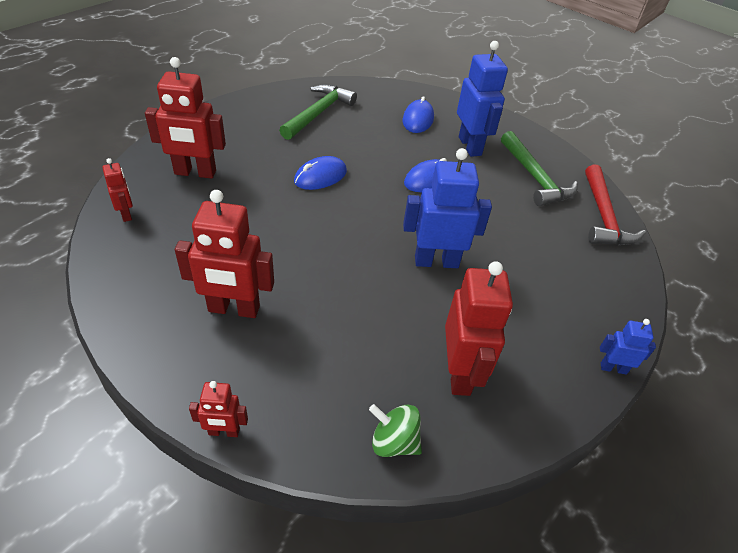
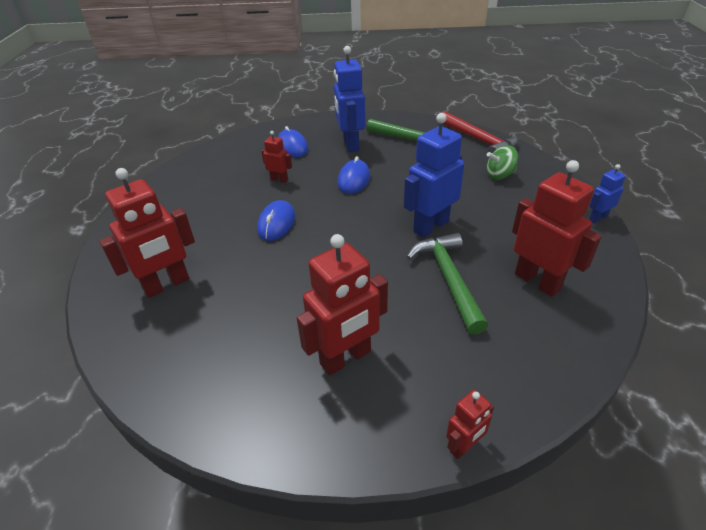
camera: 35 degrees left, 5 degrees down
red robot [102,158,133,222] -> red robot moved to [262,131,292,183]
green hammer [279,84,357,140] -> green hammer moved to [407,233,488,335]
green spinning top [369,404,422,457] -> green spinning top moved to [487,145,518,180]
blue robot [457,41,508,157] -> blue robot turned 135 degrees counterclockwise [334,46,365,152]

